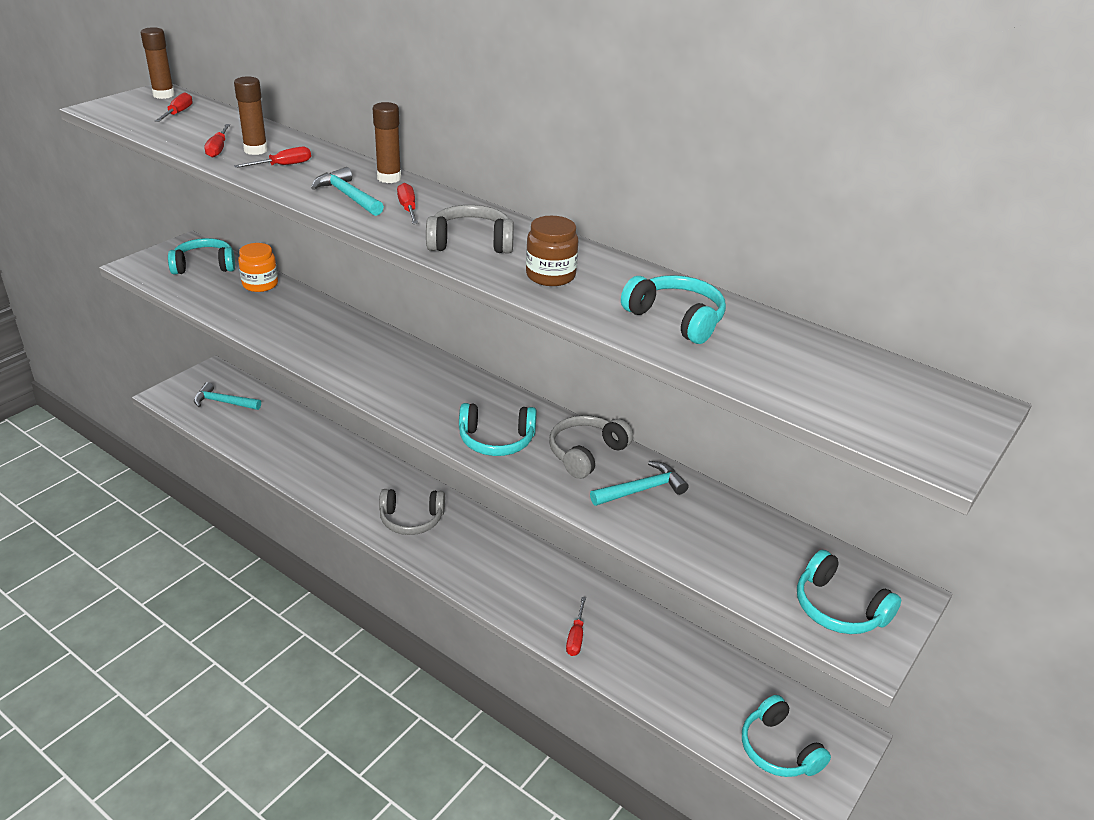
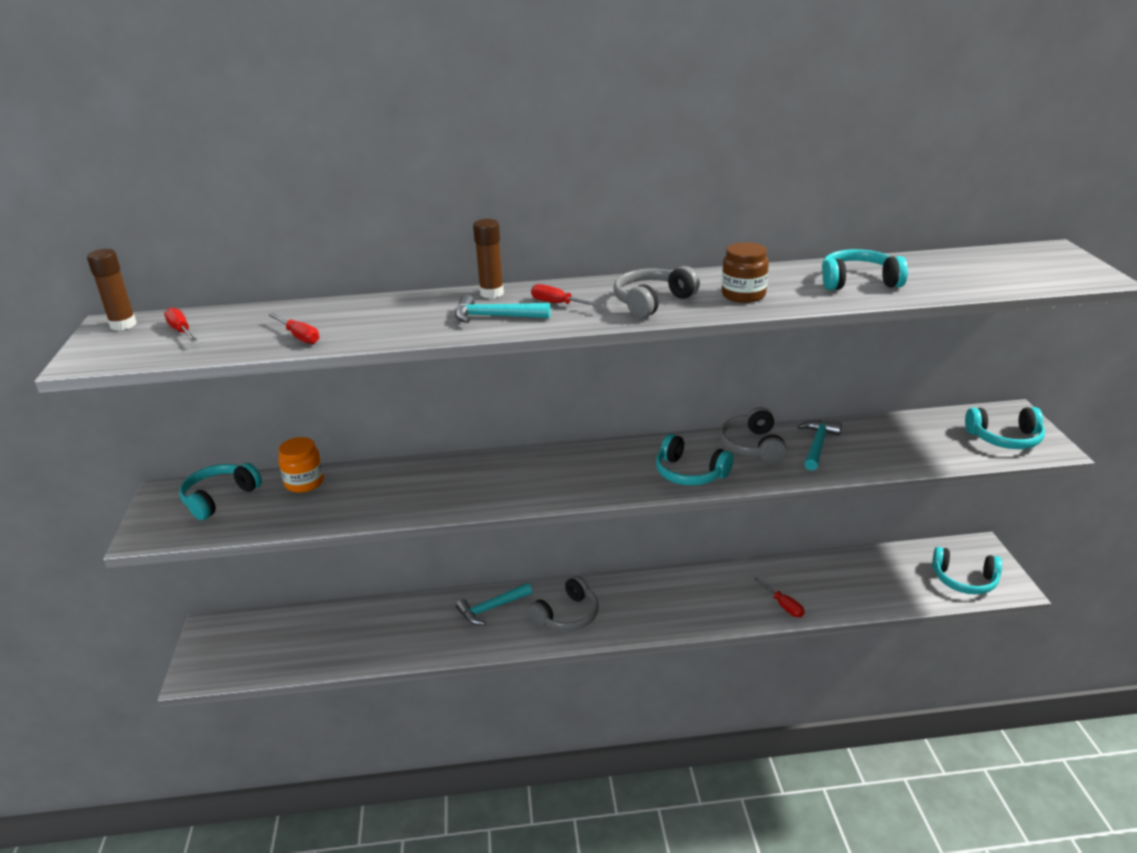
camera: 40 degrees left, 5 degrees down
turquoise hammer [194,382,261,410] -> turquoise hammer moved to [456,583,532,625]
brown glue stick [234,76,268,155] -> none
red screwdriver [234,147,311,168] -> none
turquoise headphones [459,403,537,456] -> turquoise headphones turned 75 degrees clockwise [656,434,734,486]

